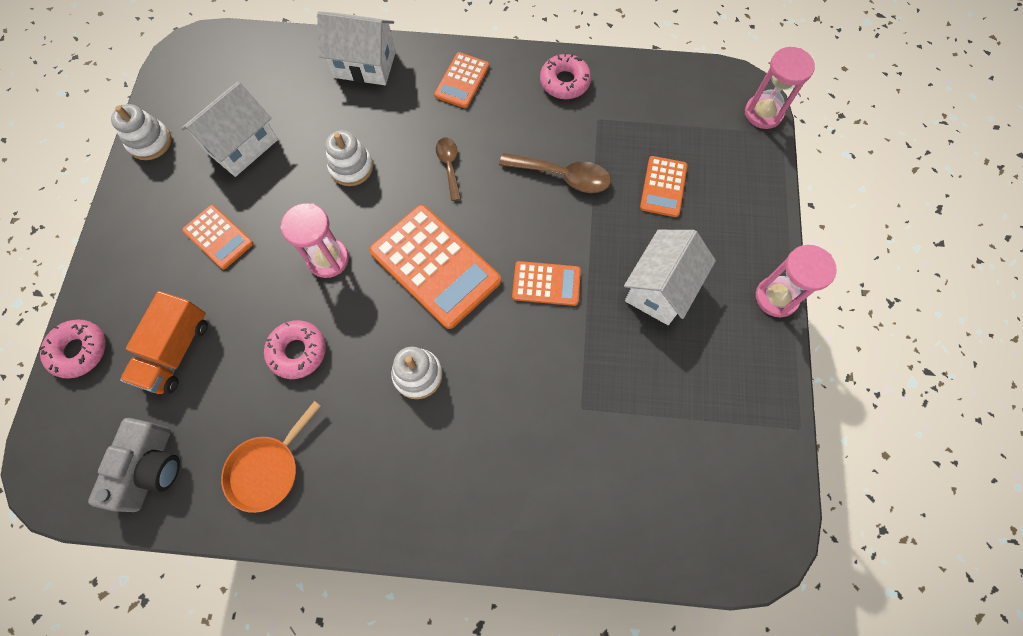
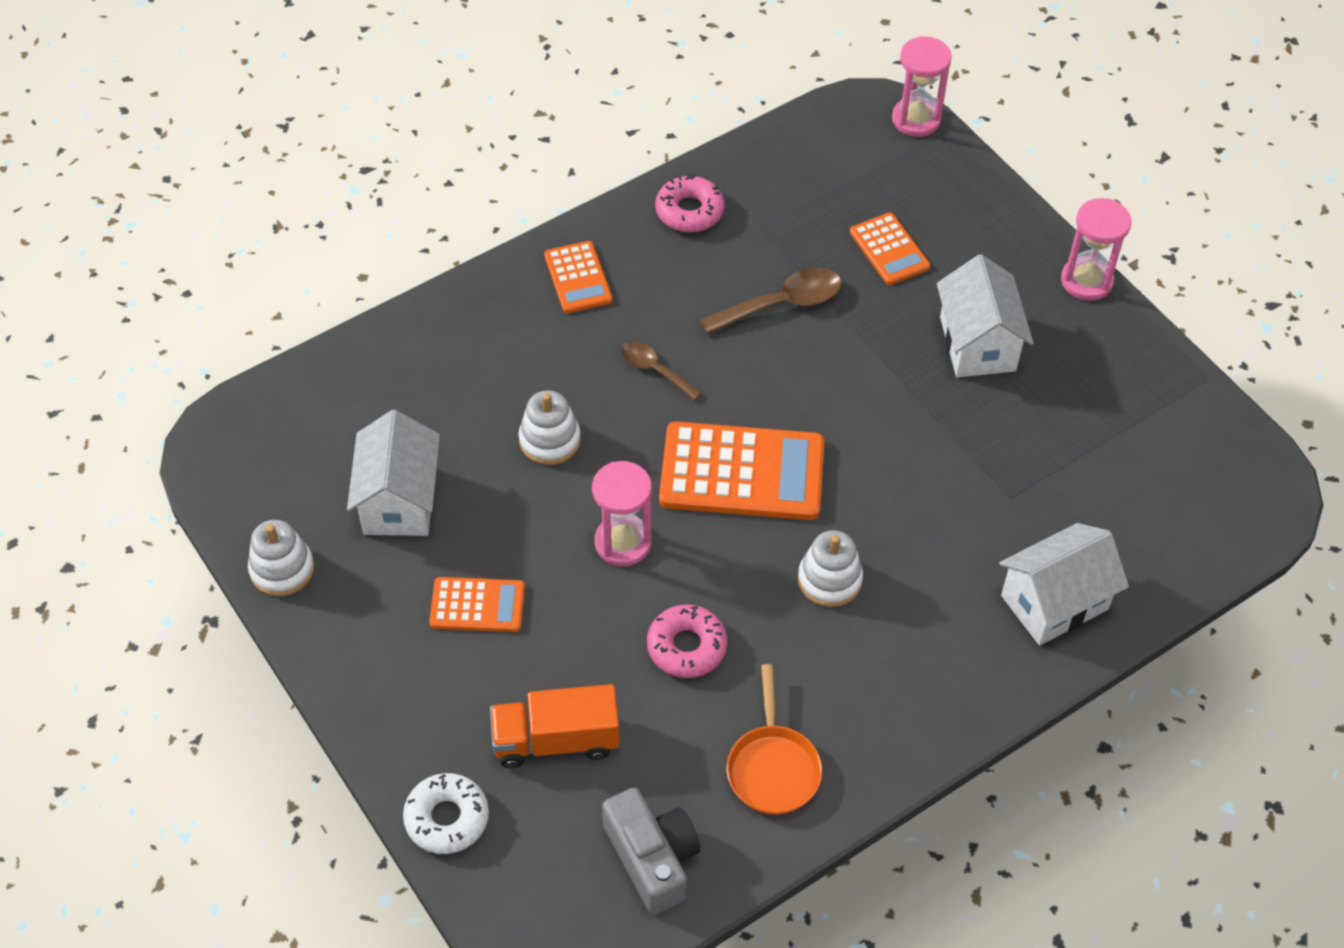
camera: 40 degrees left, 15 degrees down
pink donut [39,320,106,379] -> white donut [403,773,489,854]
orange truck [120,291,208,394] -> orange truck turned 105 degrees clockwise [490,684,620,768]
white house [317,11,396,85] -> white house moved to [999,523,1129,646]
orange calculator [512,261,581,306] -> none

